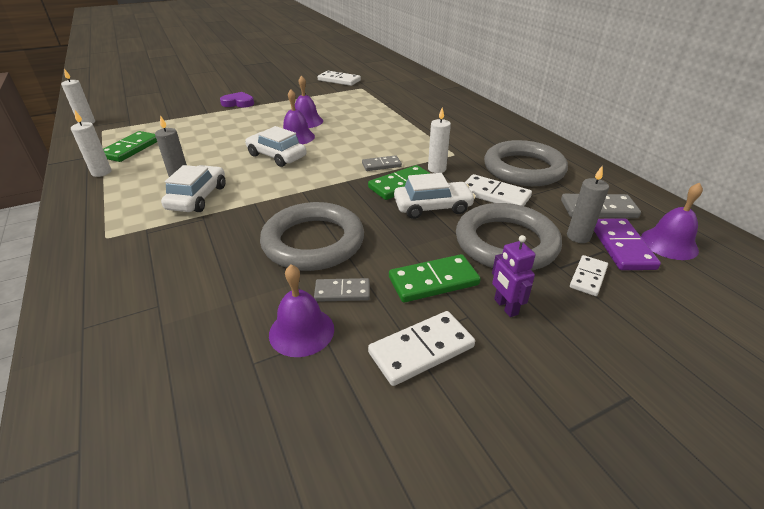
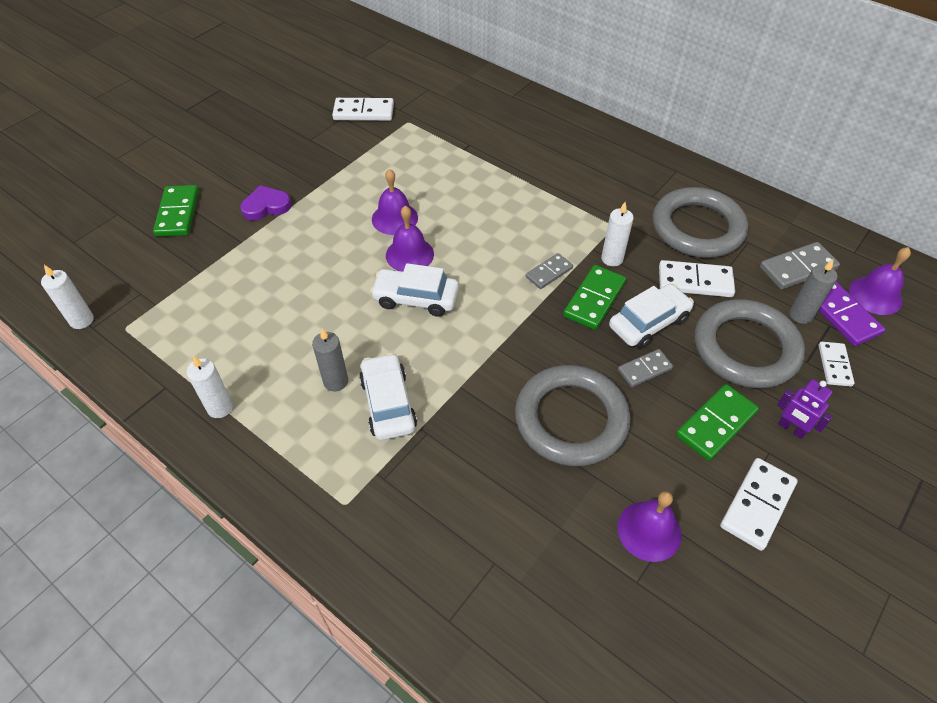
camera: 25 degrees left, 15 degrees up
green domino [103,131,157,162] -> green domino moved to [153,185,199,237]
grey domino [314,278,370,302] -> grey domino moved to [618,349,673,387]

